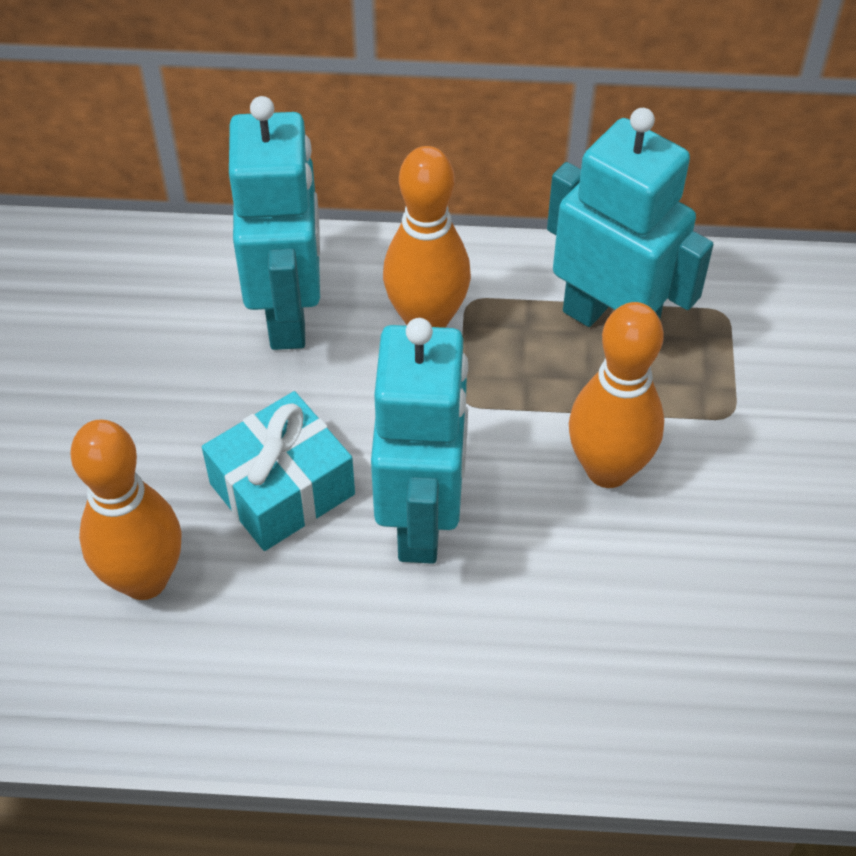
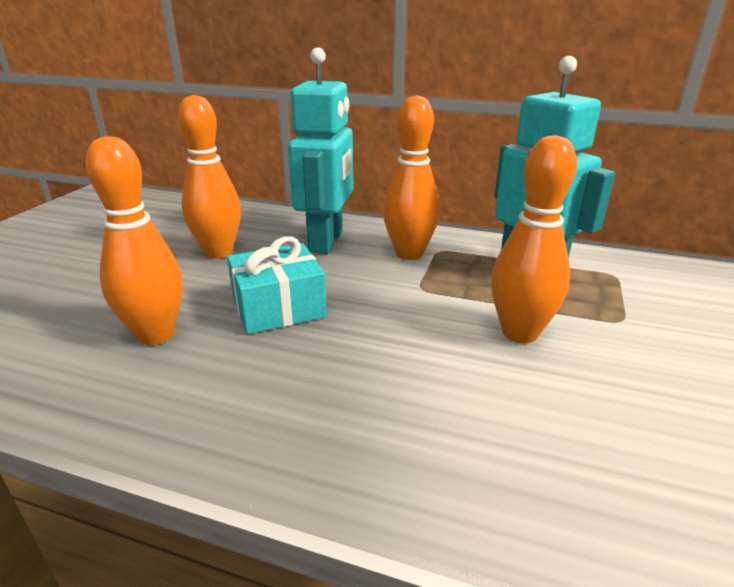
camera: 15 degrees right, 25 degrees down
turquoise robot [371,318,468,564] -> none
none -> orange bowling pin [178,95,241,259]

